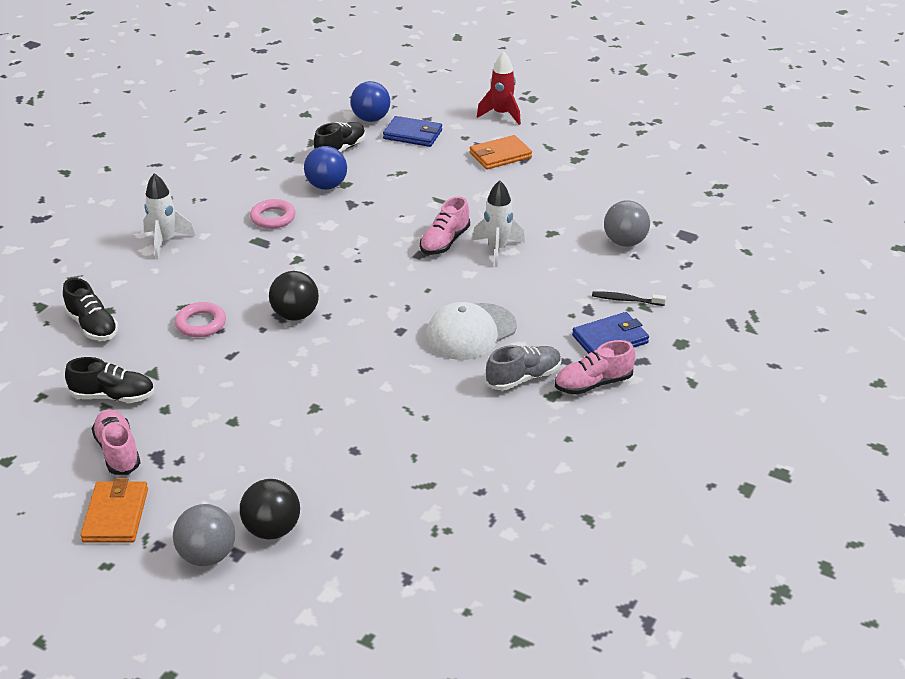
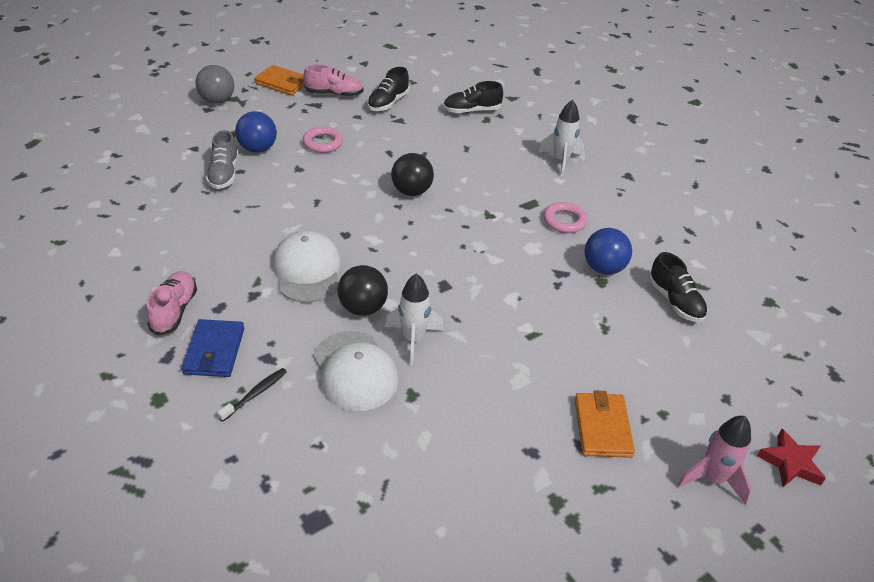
camera: 115 degrees right, 5 degrees up
pink ring [175,302,226,337] -> pink ring moved to [303,126,343,153]
black ball [240,479,300,540] -> black ball moved to [337,265,388,316]
blue ball [351,81,390,122] -> blue ball moved to [235,111,277,153]
blue wallet [383,116,442,147] -> none
pink shoe [420,196,470,255] -> none
red rocket [477,51,521,125] -> pink rocket [677,416,752,505]
grey shoe [486,345,561,390] -> grey shoe moved to [206,130,239,189]
grey ball [604,200,650,247] -> none
none -> white cap [313,331,398,411]
none -> red star [757,429,826,487]

